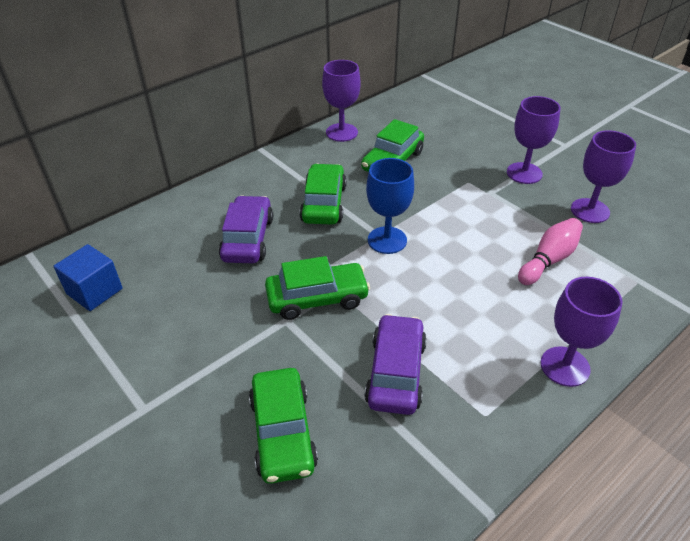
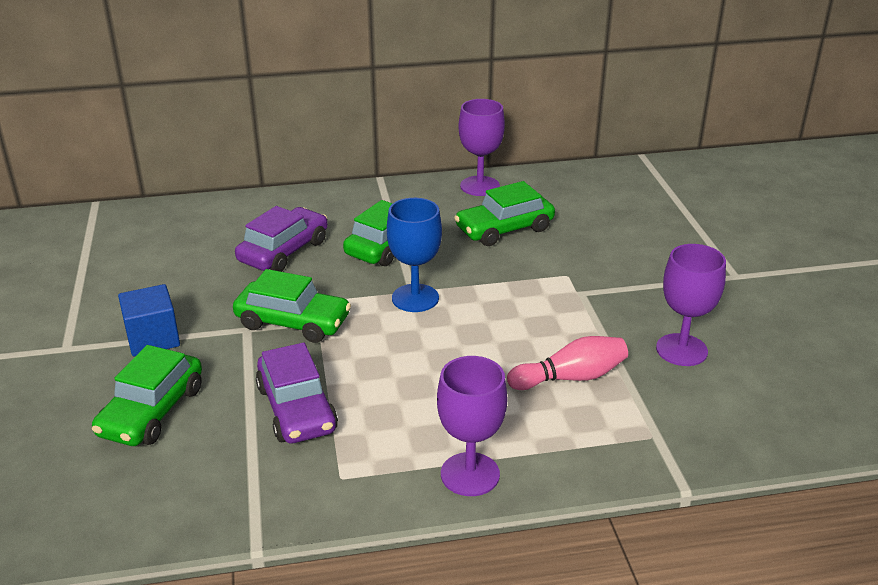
camera: 30 degrees right, 10 degrees down
blue cube [53,244,122,311] -> blue cube moved to [118,284,180,356]
purple car [364,314,427,415] -> purple car turned 120 degrees clockwise [256,342,338,443]
purple goblet [507,96,561,184] -> none

